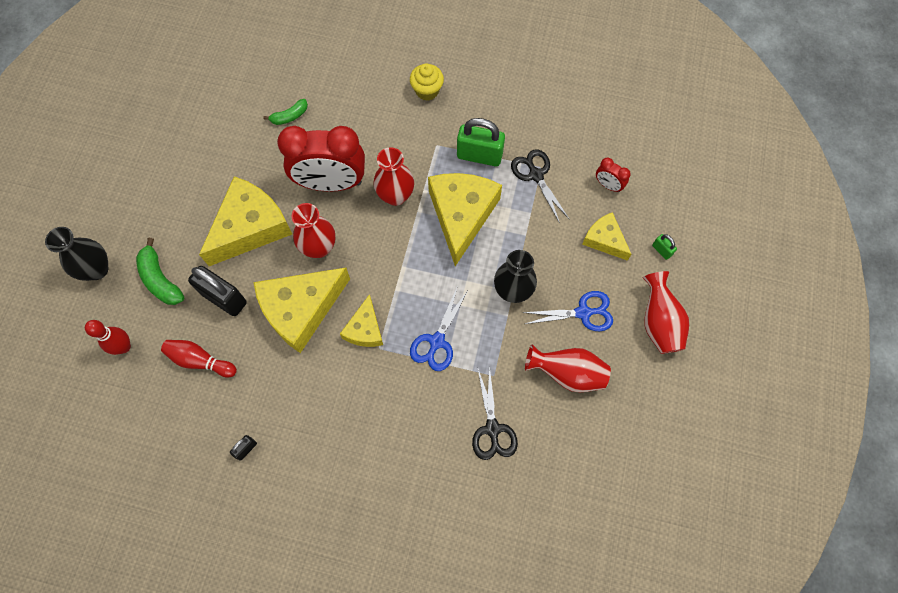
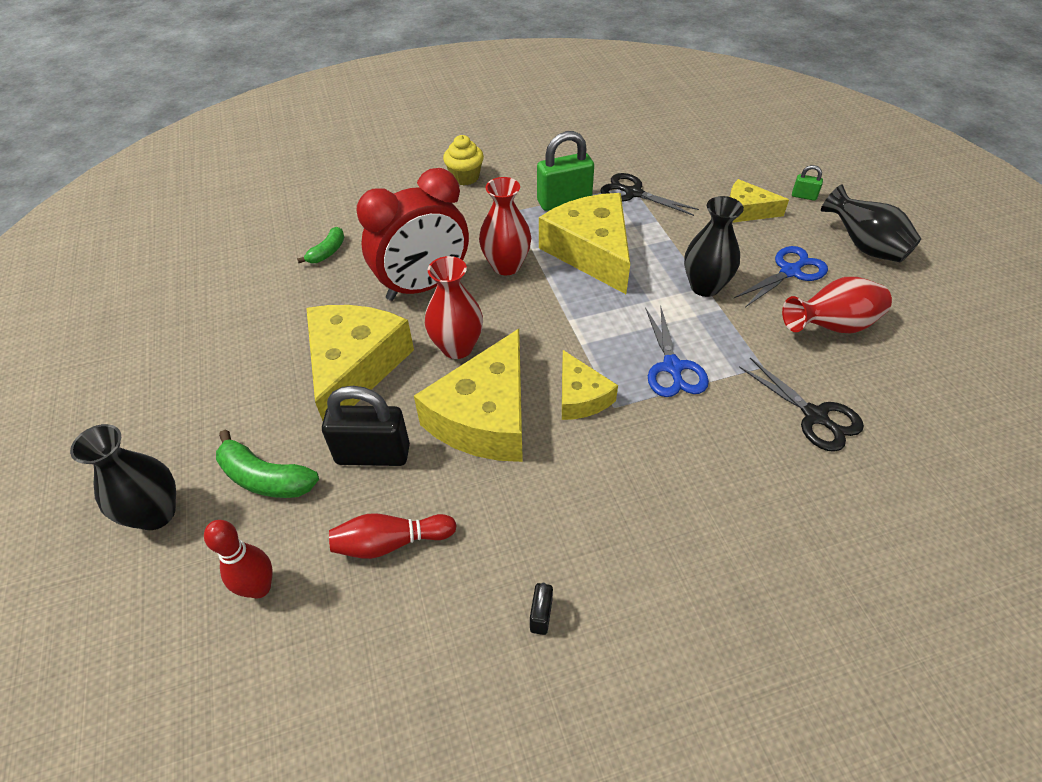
camera: 30 degrees left, 20 degrees down
red clock [596,158,631,192] -> none
red vase [643,271,689,354] -> black vase [821,184,921,262]

